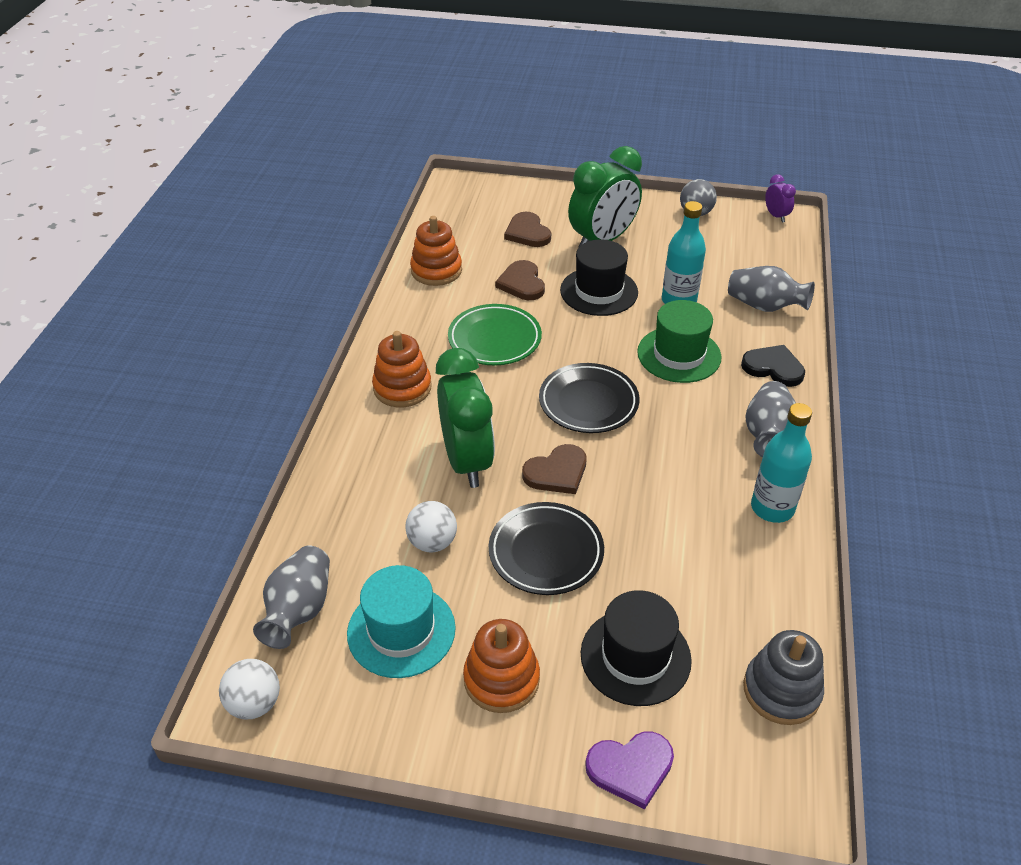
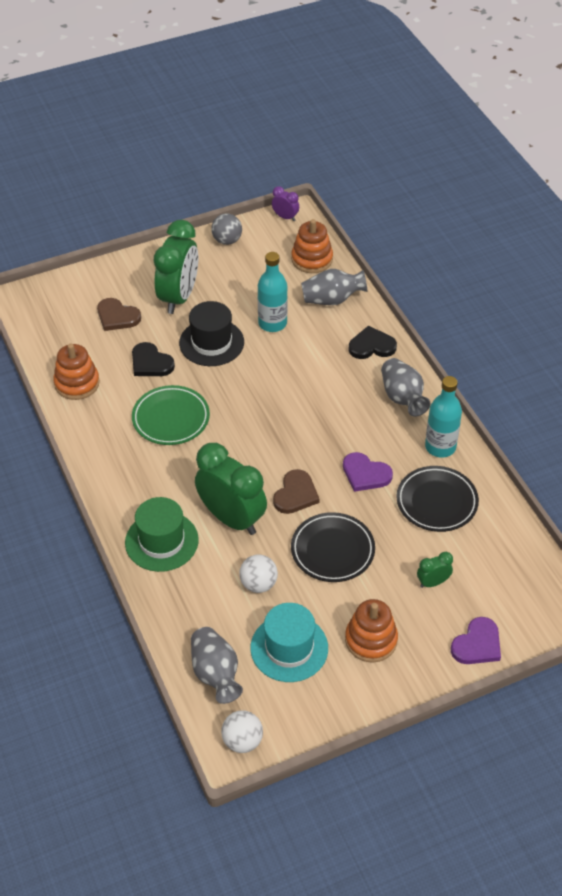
camera: 35 degrees left, 5 degrees up
orange stacking toy [372,331,432,407] -> orange stacking toy moved to [291,219,333,273]
brown heart [495,260,545,300] -> black heart [132,342,175,376]
black plate [539,363,640,433] -> black plate moved to [396,466,479,532]
black hat [581,590,692,706] -> green clock [417,552,453,588]
green hat [637,300,722,383] -> green hat moved to [125,497,199,572]
grey stacking toy [743,630,824,725] -> none
none -> purple heart [343,452,393,492]

